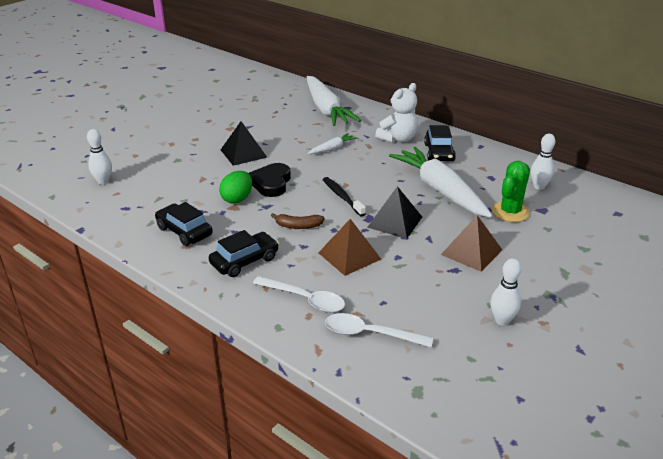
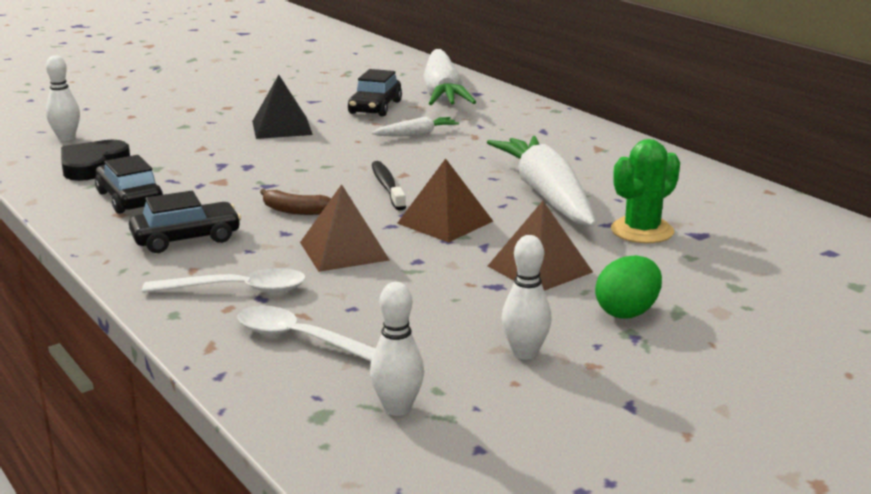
camera: 15 degrees right, 10 degrees down
green egg [219,171,252,204] -> green egg moved to [595,255,662,319]
black heart [248,163,291,197] -> black heart moved to [61,140,130,181]
white spoon [253,276,345,313] -> white spoon turned 45 degrees counterclockwise [142,268,306,293]
black pyramid [367,186,422,239] -> brown pyramid [397,158,493,243]
white teddy bear [375,83,418,143] -> none
black car [424,125,456,161] -> black car moved to [348,69,402,116]
white bowling pin [531,134,555,190] -> white bowling pin moved to [370,282,424,416]

